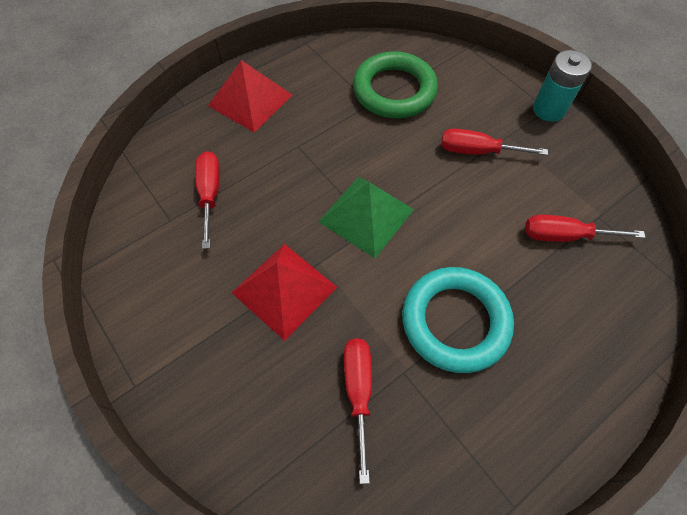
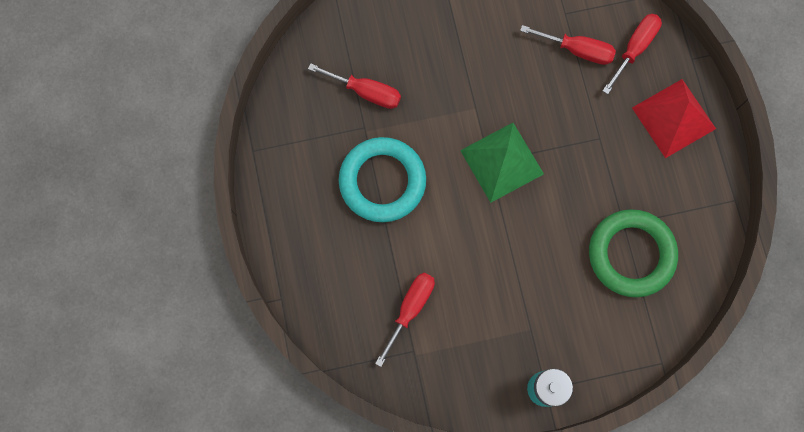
camera: 115 degrees right, 15 degrees up
red pyramid [232,244,337,341] -> none
red screwdriver [441,128,548,155] -> red screwdriver moved to [603,14,662,94]

